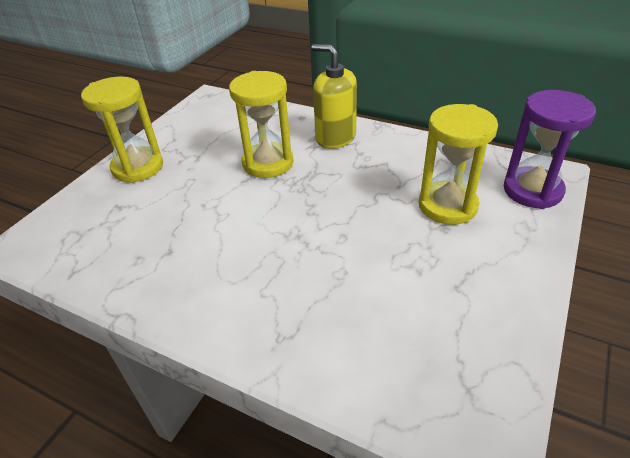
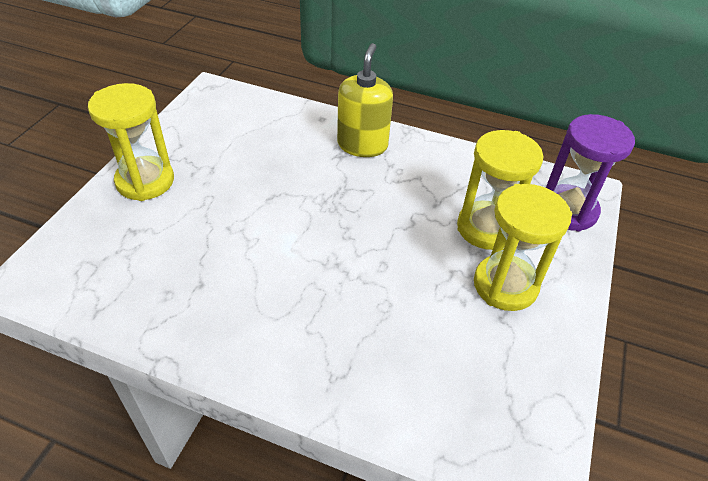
camera: 10 degrees left, 5 degrees up
yellow hourglass [229,71,293,178] -> yellow hourglass moved to [474,184,572,311]
yellow soap dispenser [311,44,357,149] -> yellow soap dispenser turned 75 degrees clockwise [337,43,393,157]

